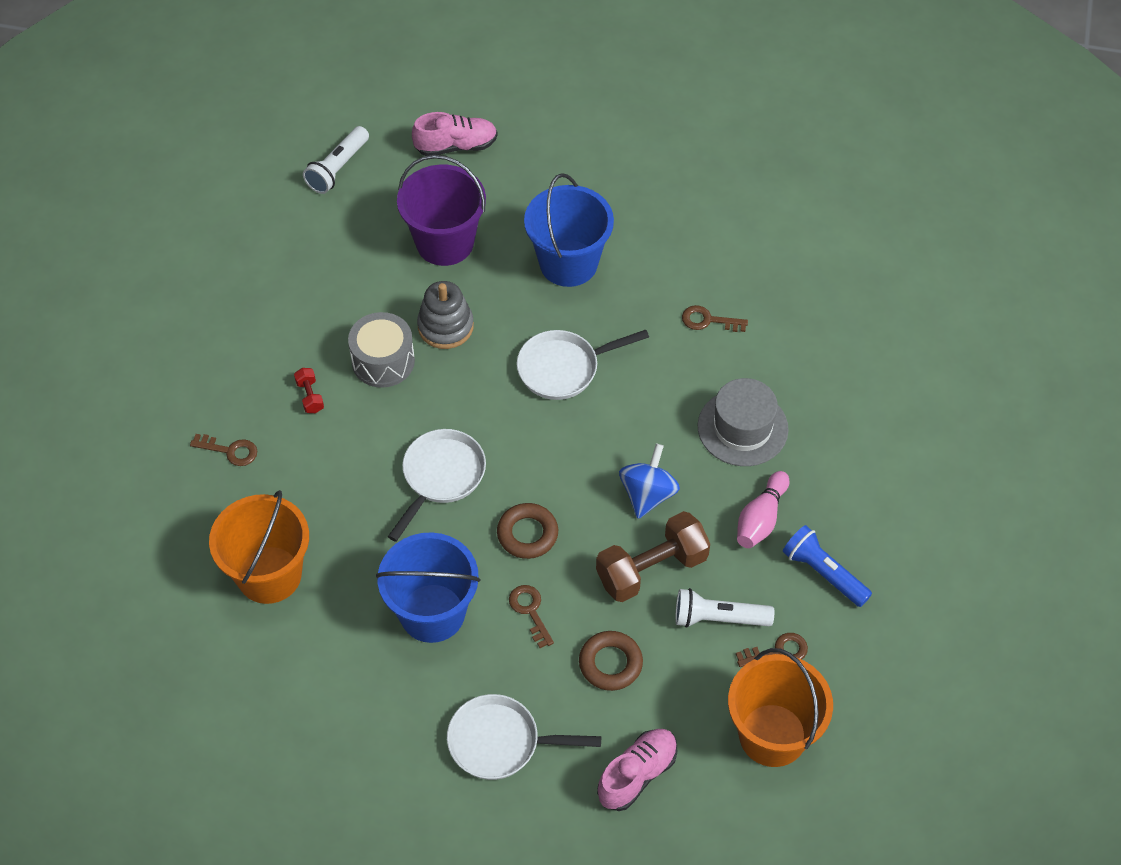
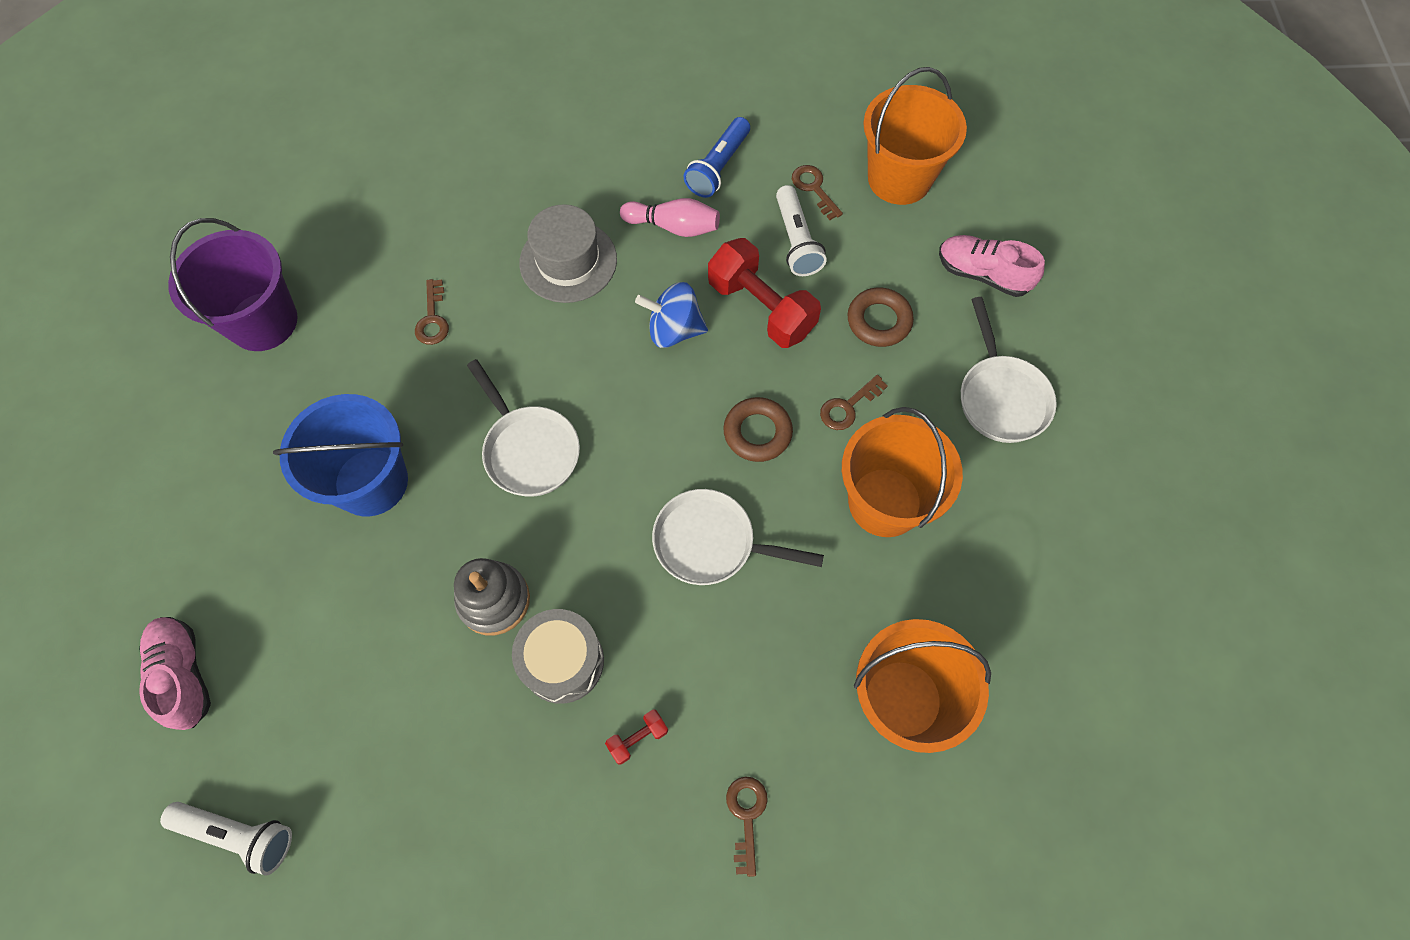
camera: 105 degrees left, 10 degrees up
blue bucket [376,532,480,643] -> orange bucket [842,407,963,537]
purple bucket [397,155,486,266] -> purple bucket moved to [168,218,298,351]
brown dumbbell [596,511,710,602] -> red dumbbell [708,238,821,348]

